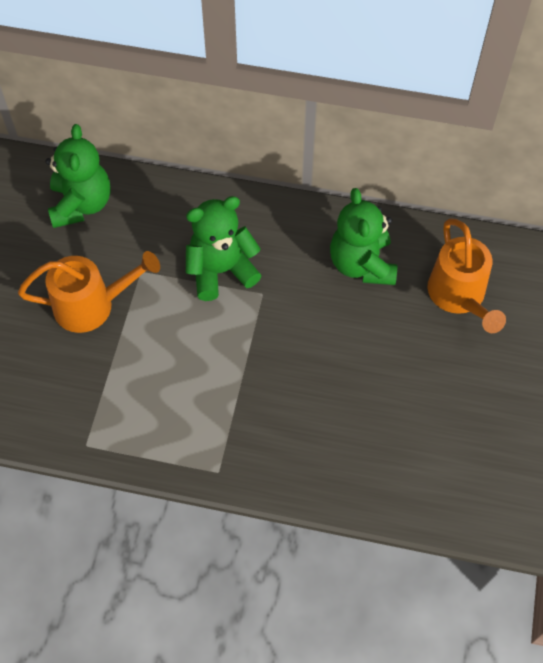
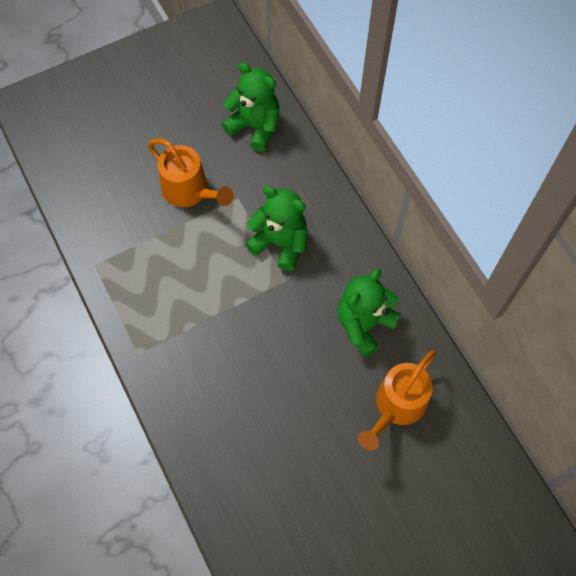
camera: 50 degrees right, 5 degrees up
green teddy bear [45,124,111,228] -> green teddy bear turned 105 degrees counterclockwise [222,62,279,152]

